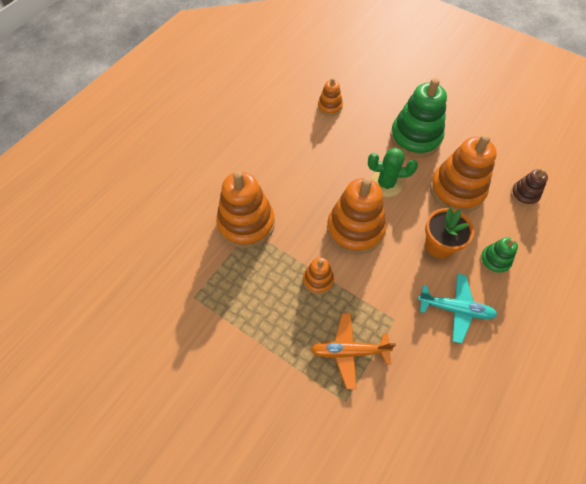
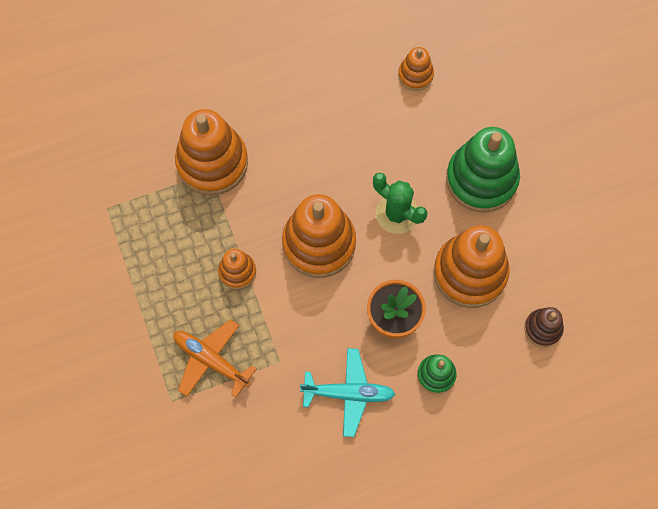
camera: 35 degrees right, 10 degrees up
turquoise plane [418,273,498,343] -> turquoise plane turned 45 degrees counterclockwise [300,348,395,437]

